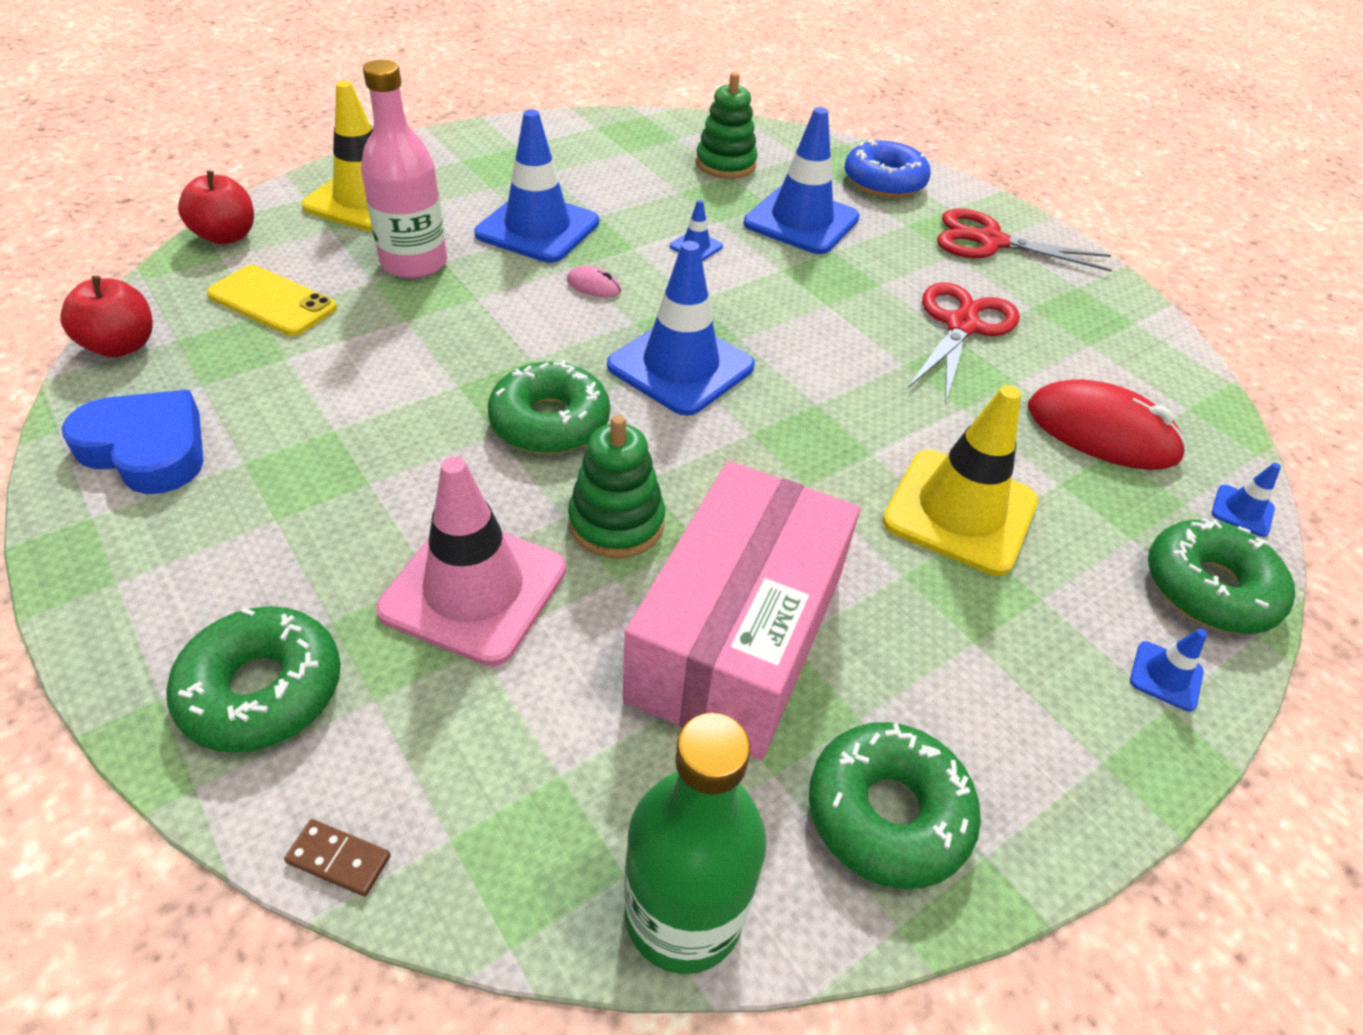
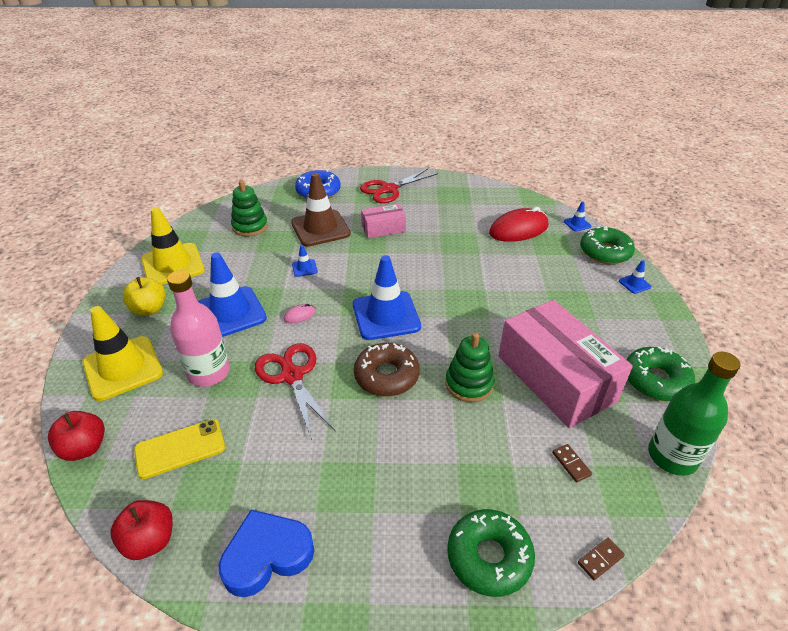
camera: 50 degrees left, 5 degrees down
pink traffic cone [376,457,566,666] -> none
green donut [488,360,610,454] -> brown donut [354,343,420,397]
blue traffic cone [744,107,860,254] -> brown traffic cone [291,173,351,247]
yellow traffic cone [882,385,1038,576] -> yellow traffic cone moved to [141,207,205,285]
red scissors [908,282,1020,404] -> red scissors moved to [255,343,336,440]
none -> yellow apple [123,277,166,316]
none -> pink box [361,204,406,238]
none -> brown domino [552,444,592,483]

